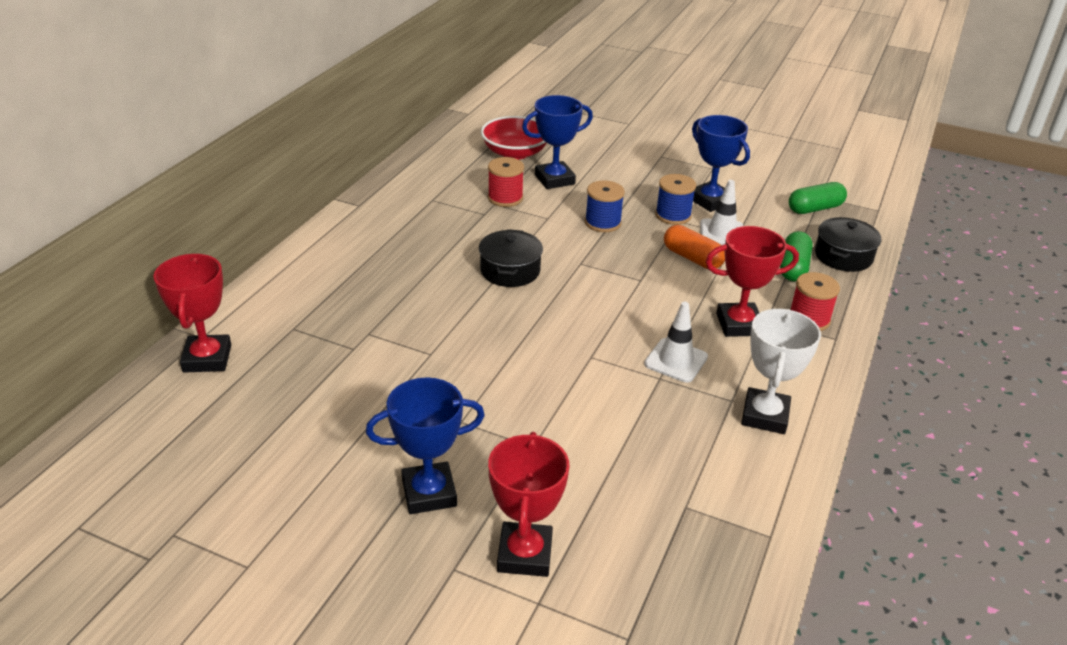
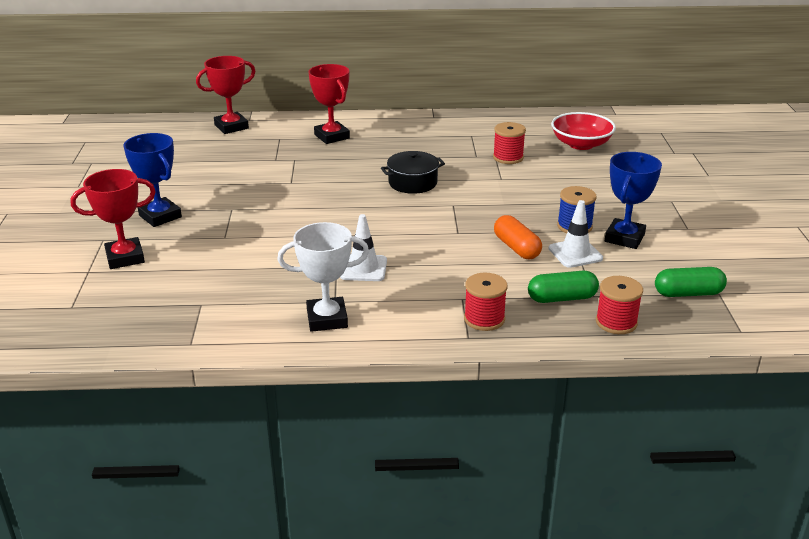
camera: 65 degrees right, 5 degrees down
blue trophy [522,95,593,189] -> none
blue spool [585,181,625,232] -> none
orange capsule [664,225,725,269] -> orange capsule turned 45 degrees counterclockwise [494,215,542,259]
red trophy [706,226,799,337] -> red trophy moved to [308,64,350,144]
green capsule [789,182,847,214] -> green capsule turned 45 degrees counterclockwise [655,267,727,297]
black pot [815,217,881,272] -> red spool [596,276,643,334]

